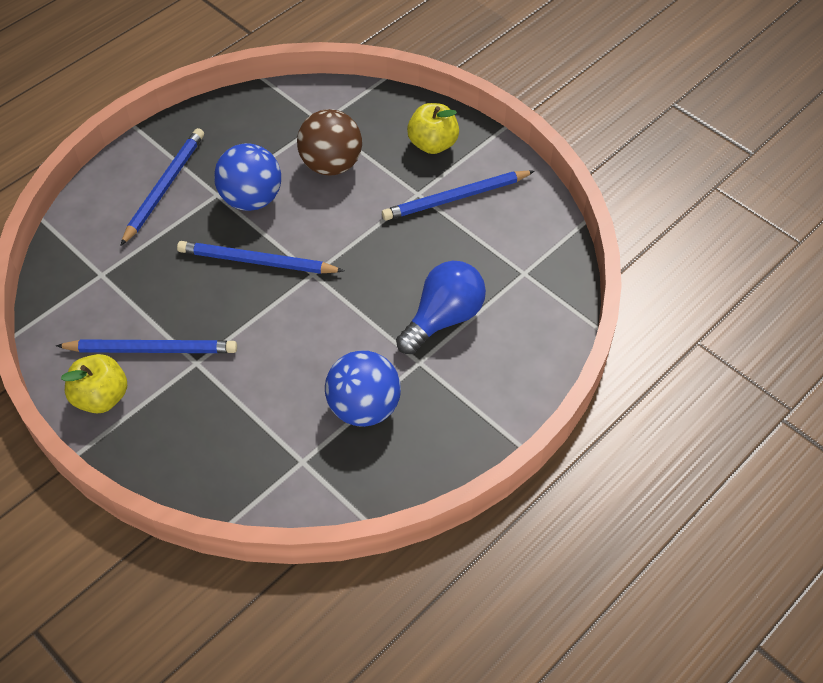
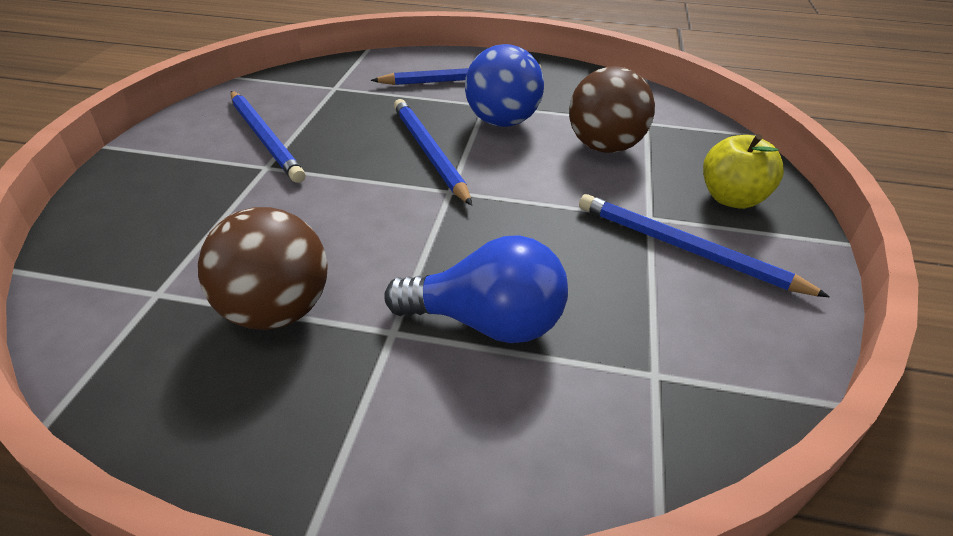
camera: 55 degrees right, 15 degrees down
yellow apple [61,354,127,413] -> none
blue ball [325,351,401,427] -> brown ball [198,207,328,330]

